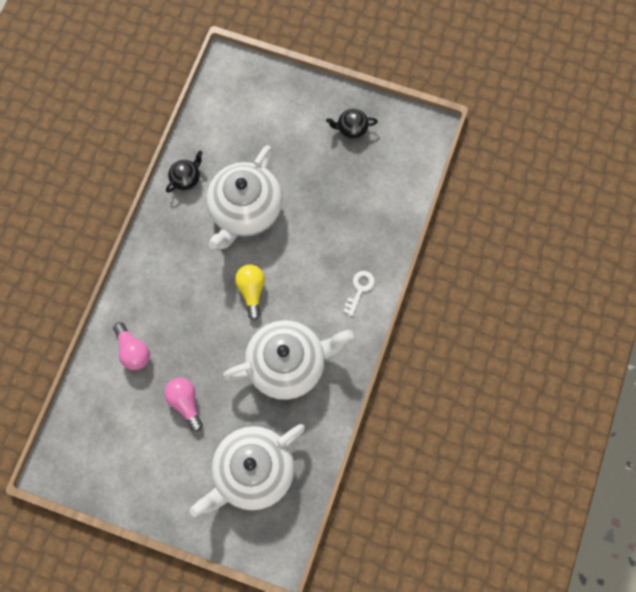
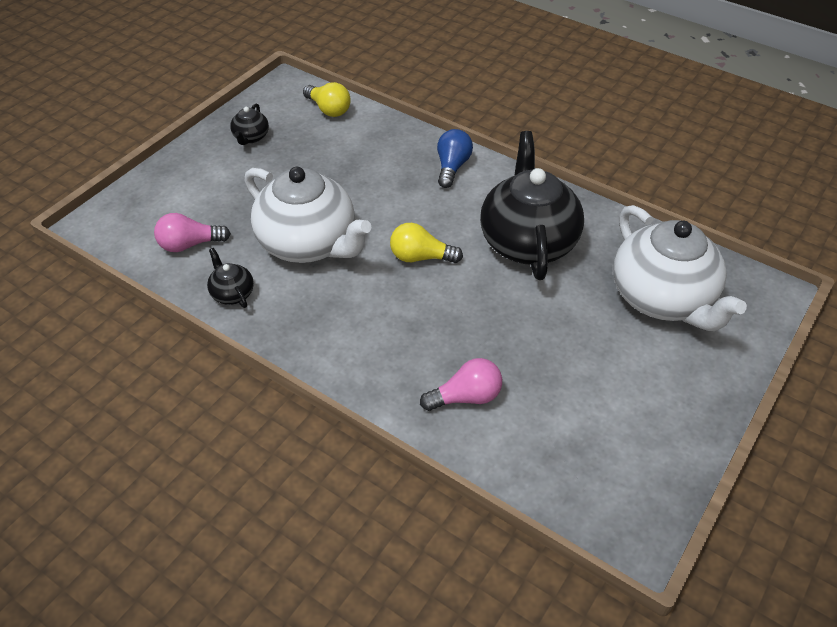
camera: 75 degrees left, 25 degrees down
pink light bulb [164,378,203,432] -> pink light bulb moved to [154,213,231,252]
white teapot [223,320,354,400] -> black teapot [480,131,584,280]
white key [343,271,375,316] -> blue light bulb [437,129,473,188]
none -> yellow light bulb [303,82,351,117]

